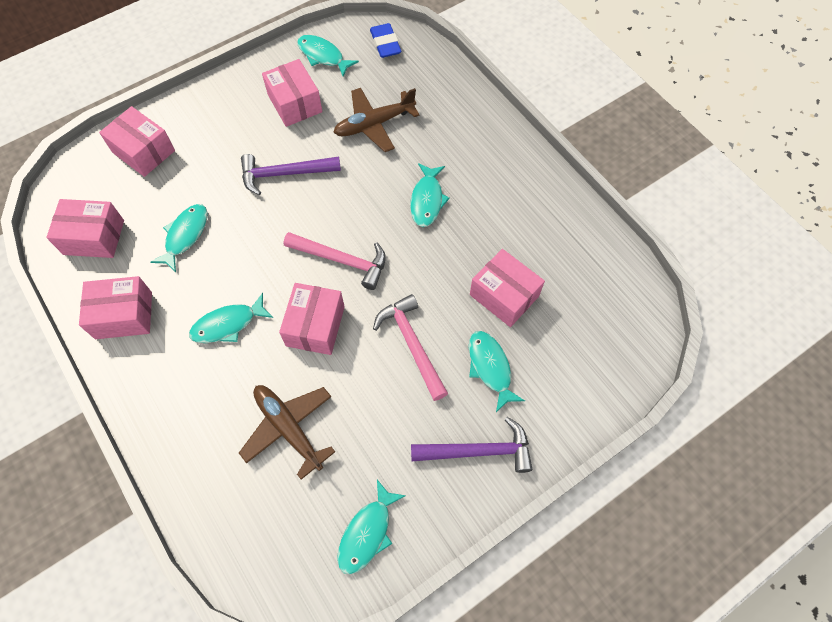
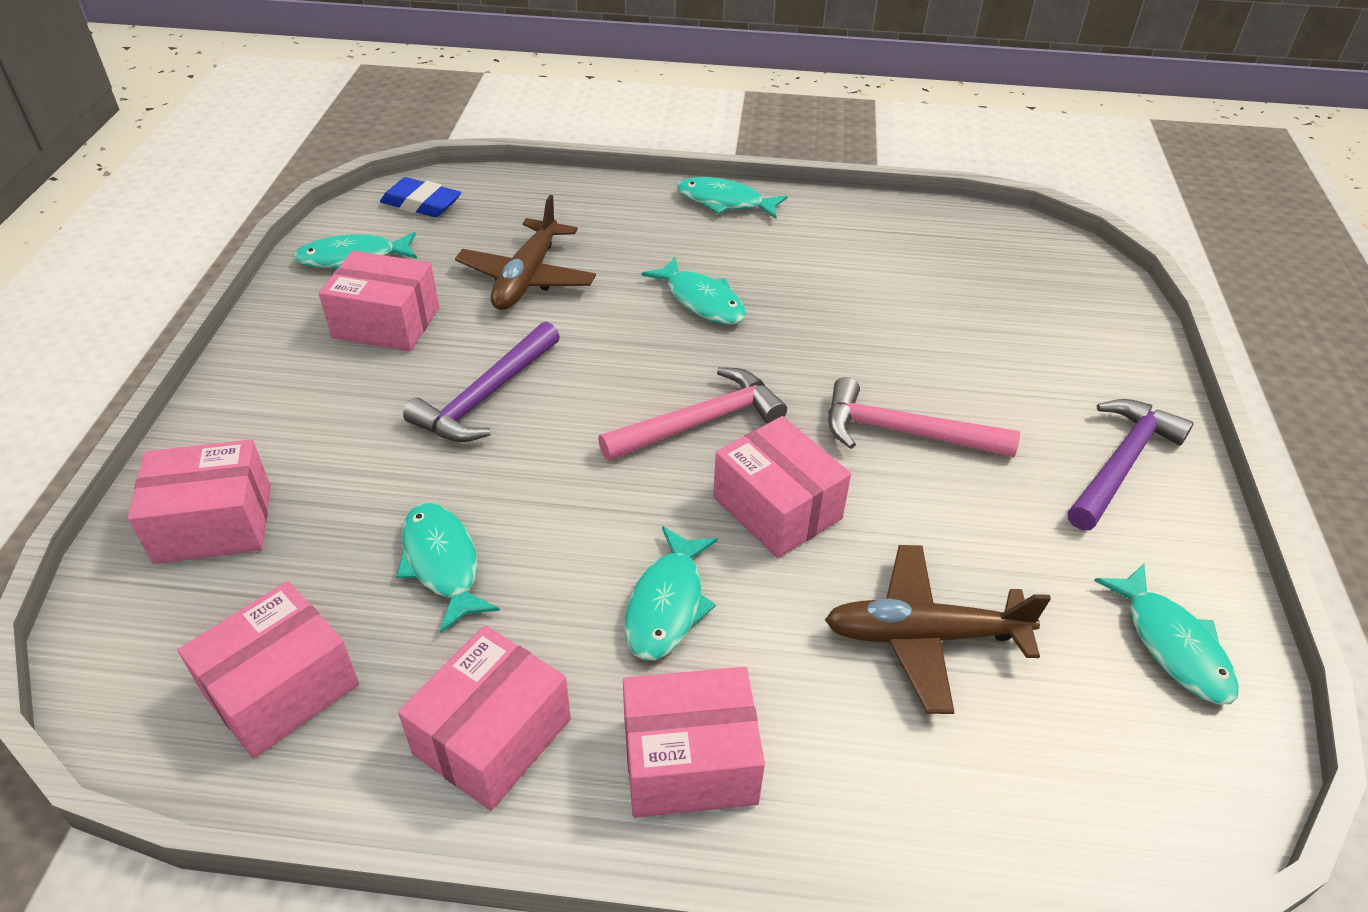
camera: 50 degrees left, 20 degrees down
turquoise fish [469,331,525,412] -> turquoise fish moved to [677,177,788,219]
pink box [470,249,545,327] -> pink box moved to [623,667,765,818]

